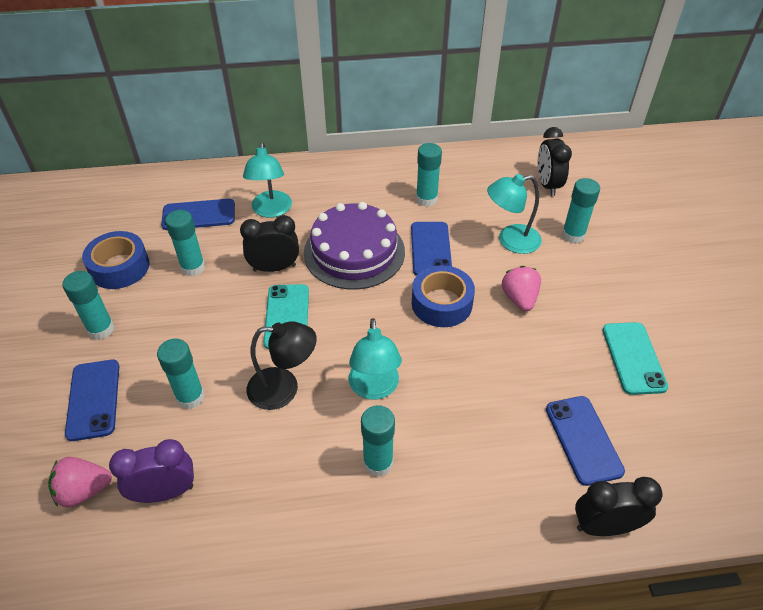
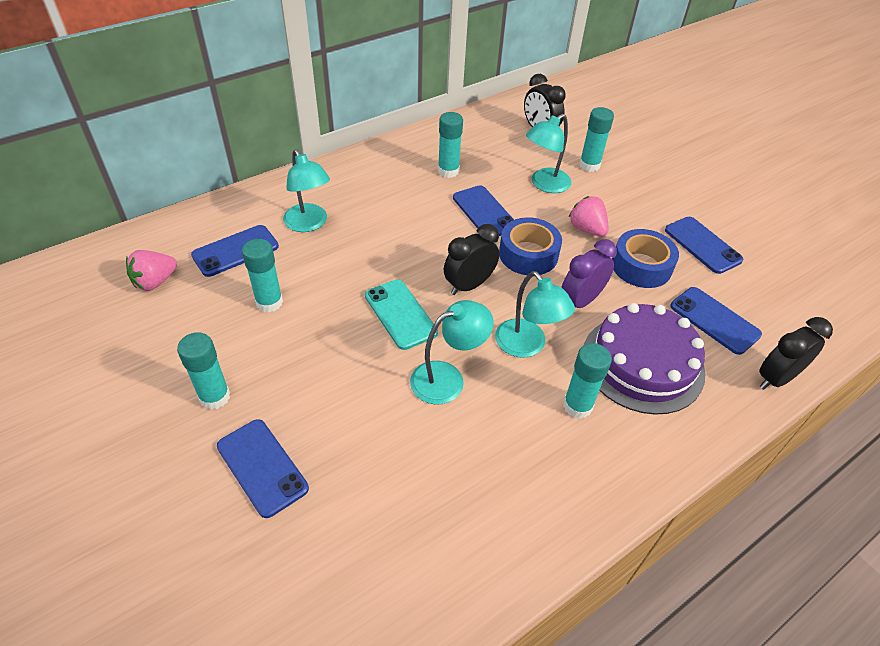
camera: 30 degrees left, 0 degrees up
pink strawberry [48,457,112,508] -> pink strawberry moved to [126,250,177,291]
blue tape [82,231,150,289] -> blue tape moved to [612,229,679,288]
purple clock [109,439,194,503] -> purple clock moved to [561,239,617,308]
turquoise glue stick [157,339,205,409] -> none
black clock [240,215,299,272] -> black clock moved to [444,224,499,295]
black lamp [247,321,317,410] -> turquoise lamp [410,300,493,405]
purple cake [304,202,405,290] -> purple cake moved to [584,303,705,415]
turquoise phone [602,322,668,395] -> blue phone [665,217,743,274]

